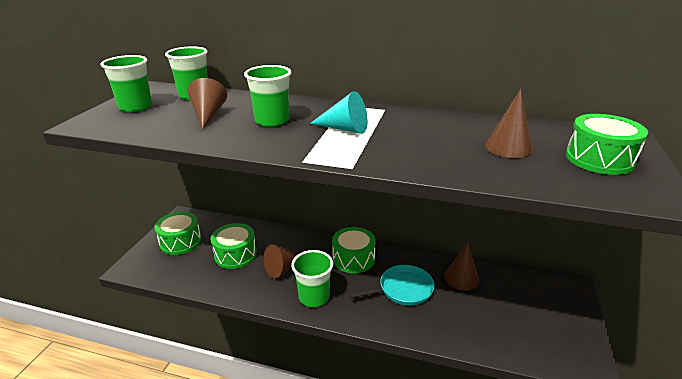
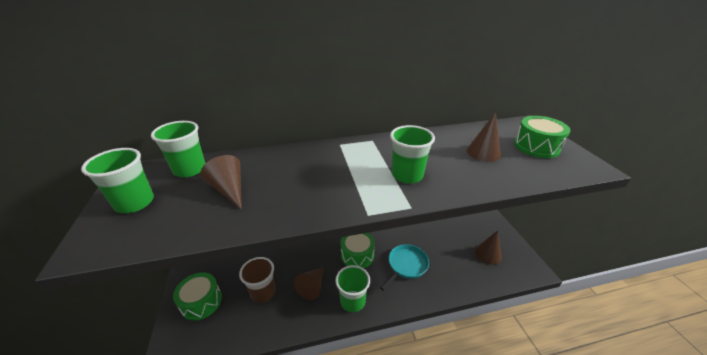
camera: 30 degrees left, 5 degrees up
green drum [211,223,257,269] -> brown cup [239,257,276,303]
green cup [244,65,292,127] -> green cup moved to [390,125,435,184]
turquoise cone [310,91,368,134] -> none
brown cone [444,243,479,291] -> brown cone moved to [475,231,502,265]

